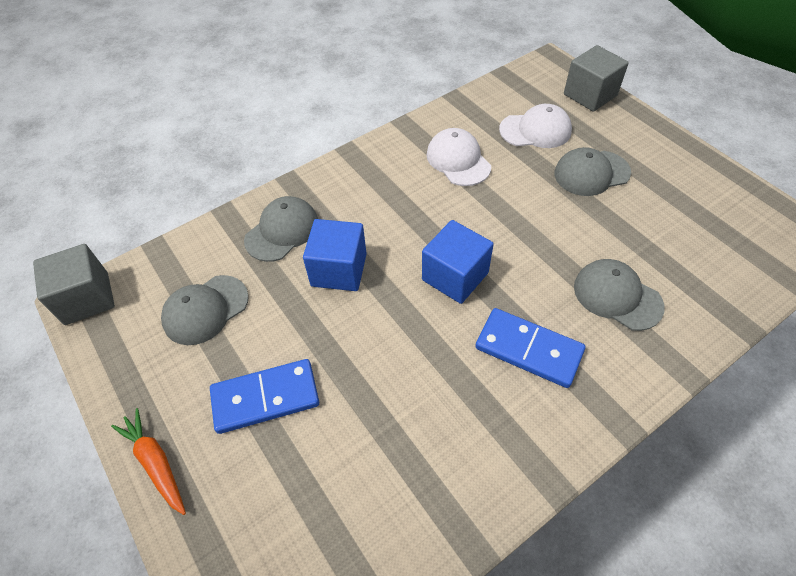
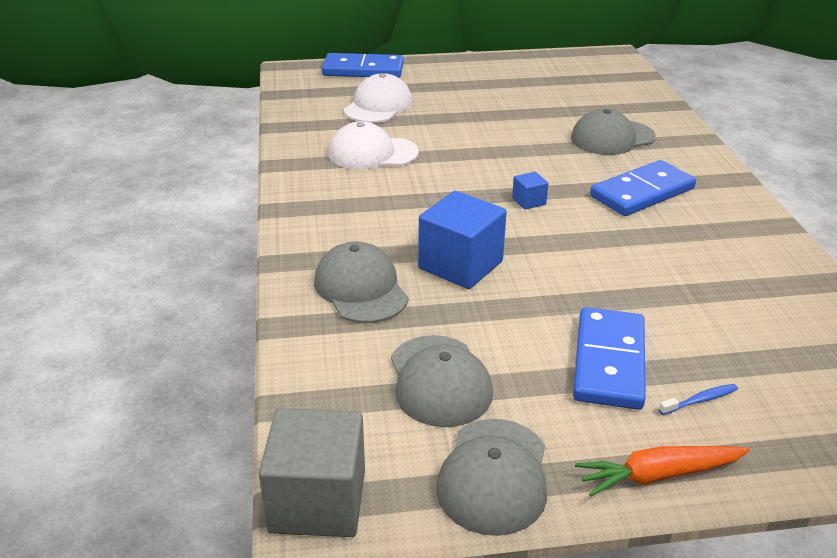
camera: 65 degrees left, 20 degrees down
blue cube [422,220,494,304] -> blue cube [512,172,549,210], size x0.46
grey cap [554,147,631,196] -> grey cap moved to [436,419,547,536]
grey cube [564,45,629,112] -> blue domino [322,53,404,78]
none -> blue toothbrush [659,384,738,415]

